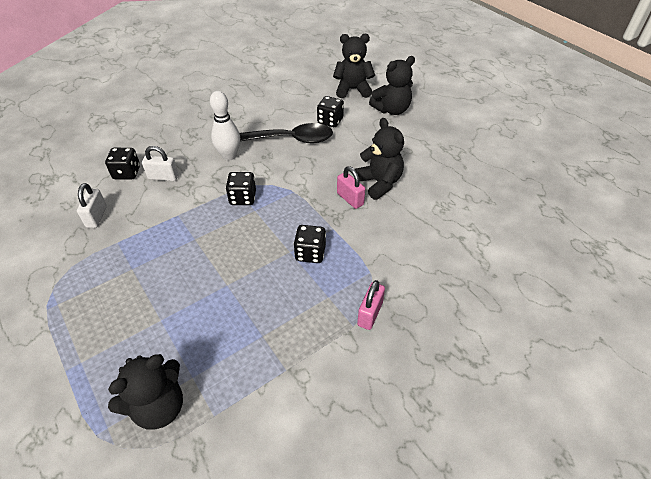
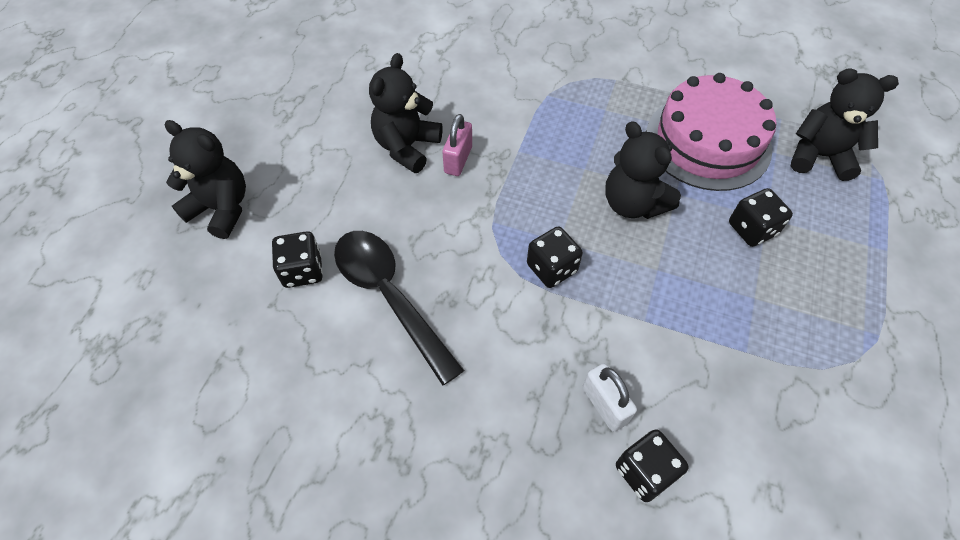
camera: 125 degrees left, 10 degrees up
white padlock [77,183,107,228] -> none
white bowling pin [210,91,240,160] -> none
black dice [294,225,326,263] -> black dice moved to [729,188,793,247]
black teddy bear [333,34,375,98] -> black teddy bear moved to [605,121,681,219]
pink padlock [357,280,385,330] -> none
none -> pink cake [646,73,776,191]

